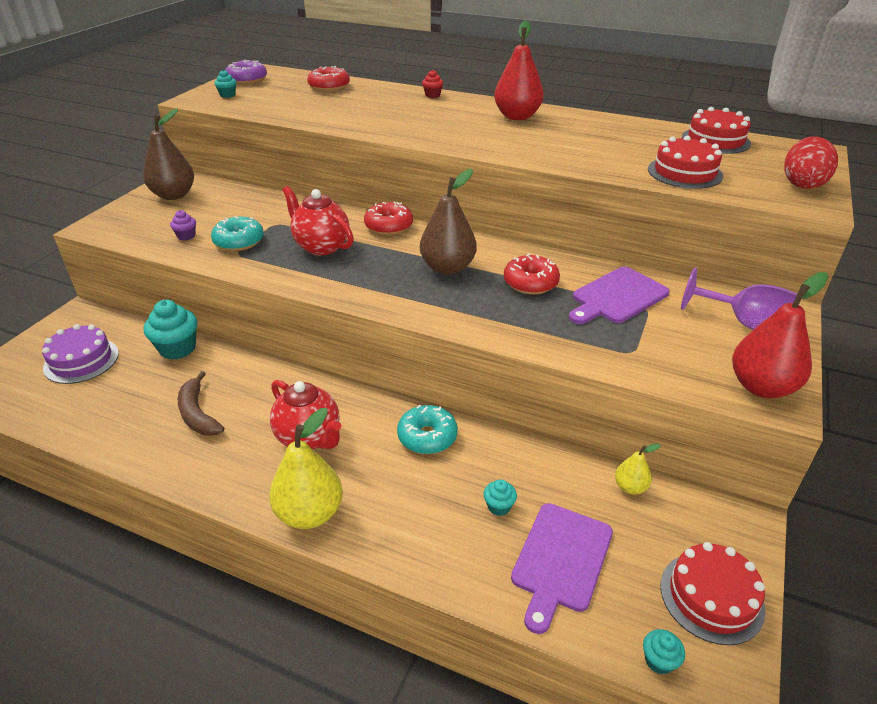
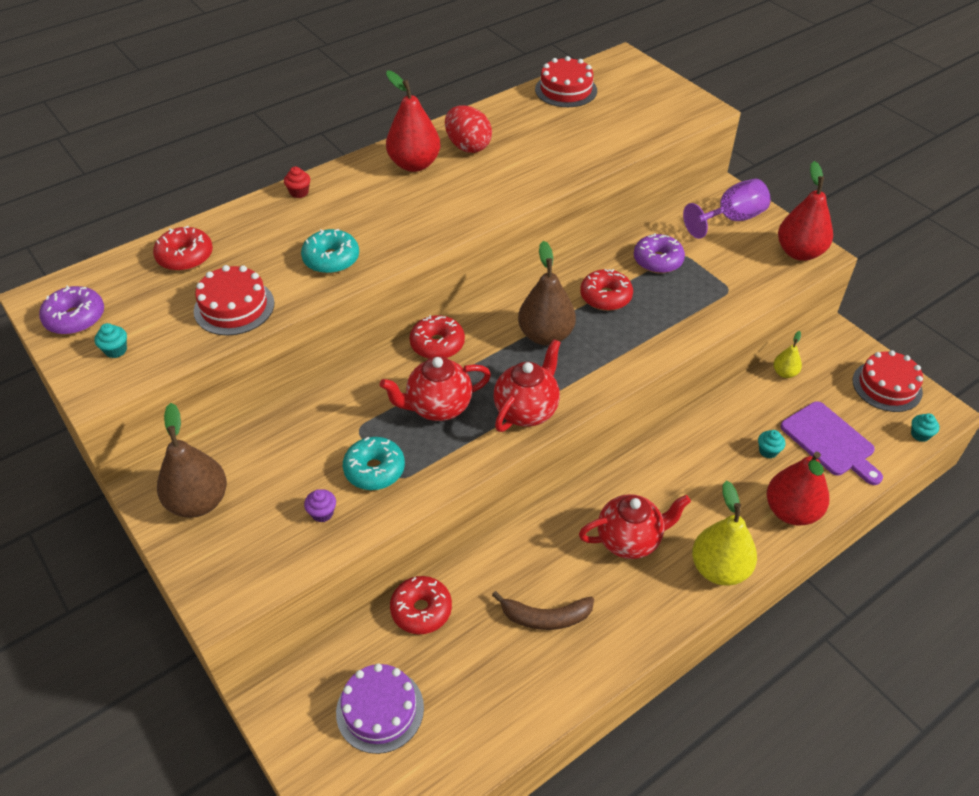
camera: 60 degrees left, 10 degrees up
turquoise cupcake [144,300,197,360] -> red donut [390,576,452,634]
turquoise donut [397,405,458,454] -> turquoise donut moved to [301,229,359,274]
purple cutting board [569,267,670,324] -> purple donut [634,233,685,273]
red cake [648,136,723,189] -> red cake moved to [194,265,274,336]
red egg [785,136,838,189] -> red egg moved to [445,106,492,153]
none -> red teapot [494,339,561,432]
none -> red pear [767,452,829,526]

